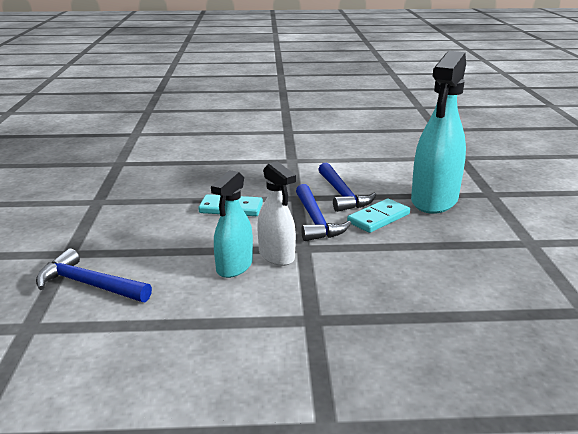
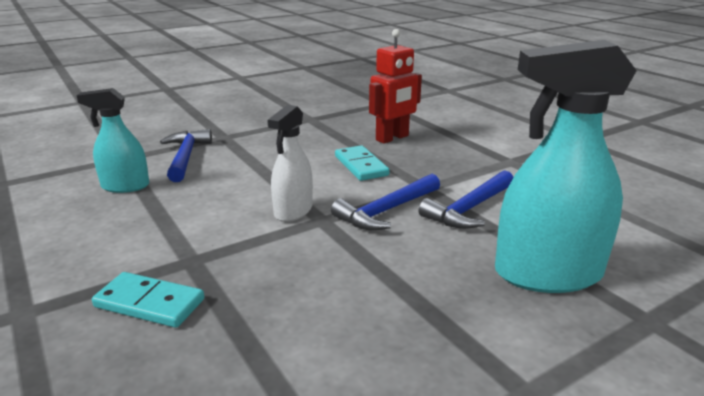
camera: 60 degrees right, 0 degrees up
turquoise spray bottle [211,170,253,278] -> turquoise spray bottle moved to [77,88,149,193]
turquoise domino [347,199,410,233] -> turquoise domino moved to [92,272,204,328]
none -> red robot [369,29,422,144]

